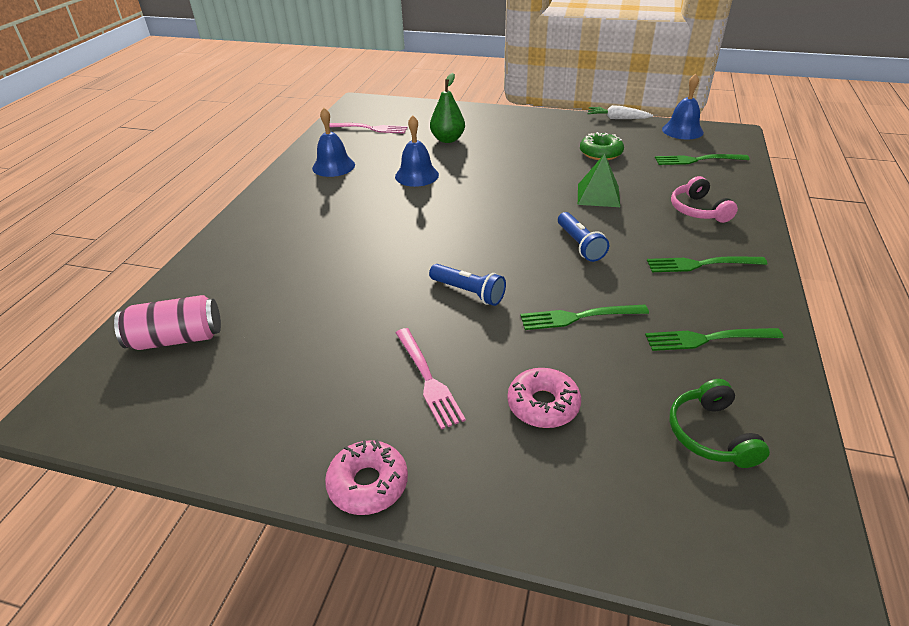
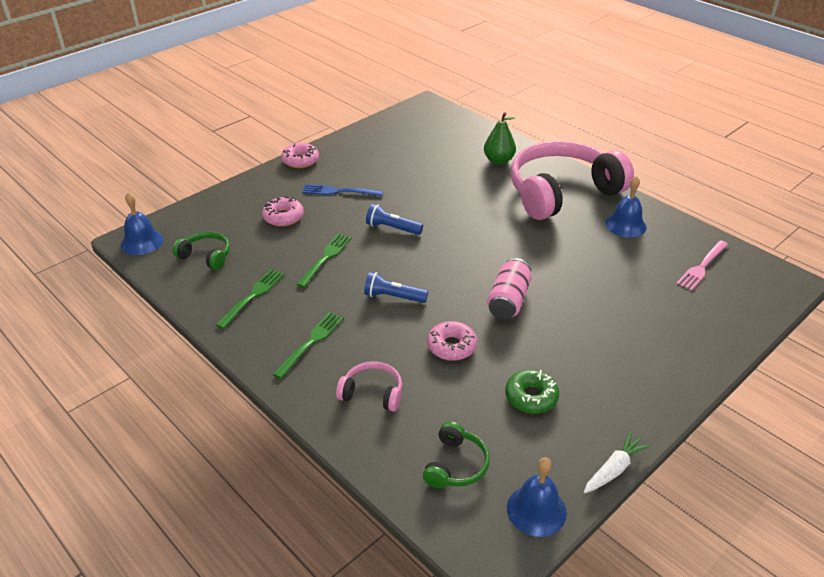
camera: 120 degrees right, 0 degrees up
pink can [114,295,221,350] -> pink can moved to [487,258,532,319]
blue bell [395,115,439,187] -> blue bell moved to [121,192,164,255]
pink fork [396,328,466,429] -> blue fork [302,184,383,196]
blue flashlight [429,264,506,306] -> blue flashlight turned 45 degrees clockwise [366,204,423,235]
green pear [430,73,465,143] -> green pear moved to [484,112,516,165]
green pyramid [578,154,620,207] -> pink donut [427,321,477,361]
green fork [655,154,750,165] -> green headphones [423,421,490,488]
none -> pink headphones [511,141,634,220]

